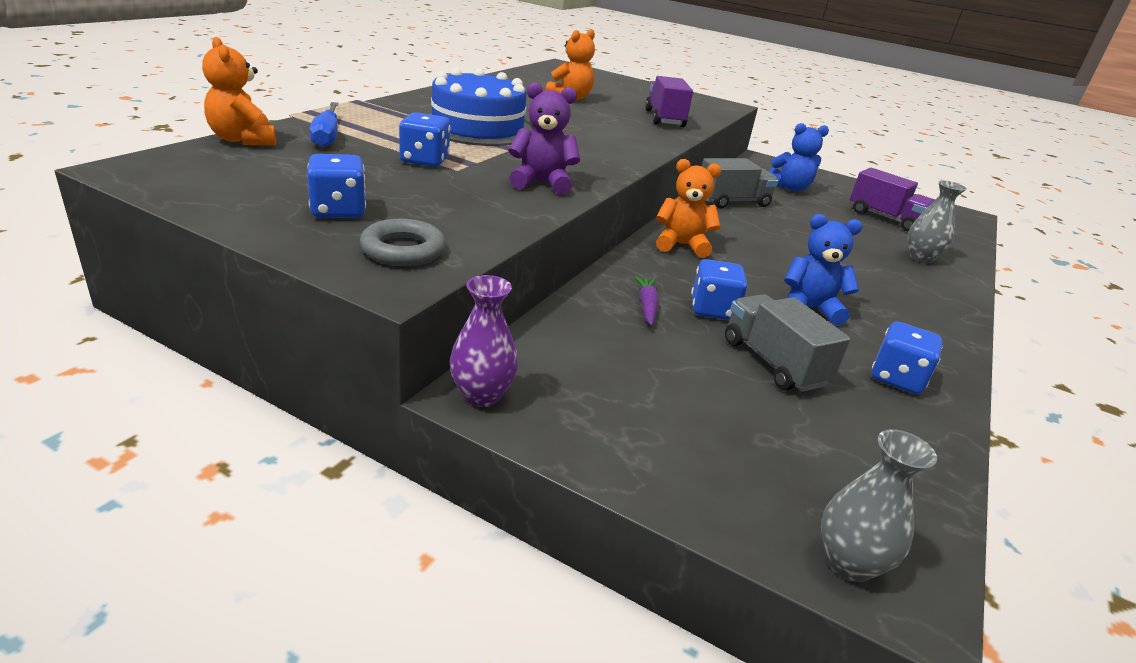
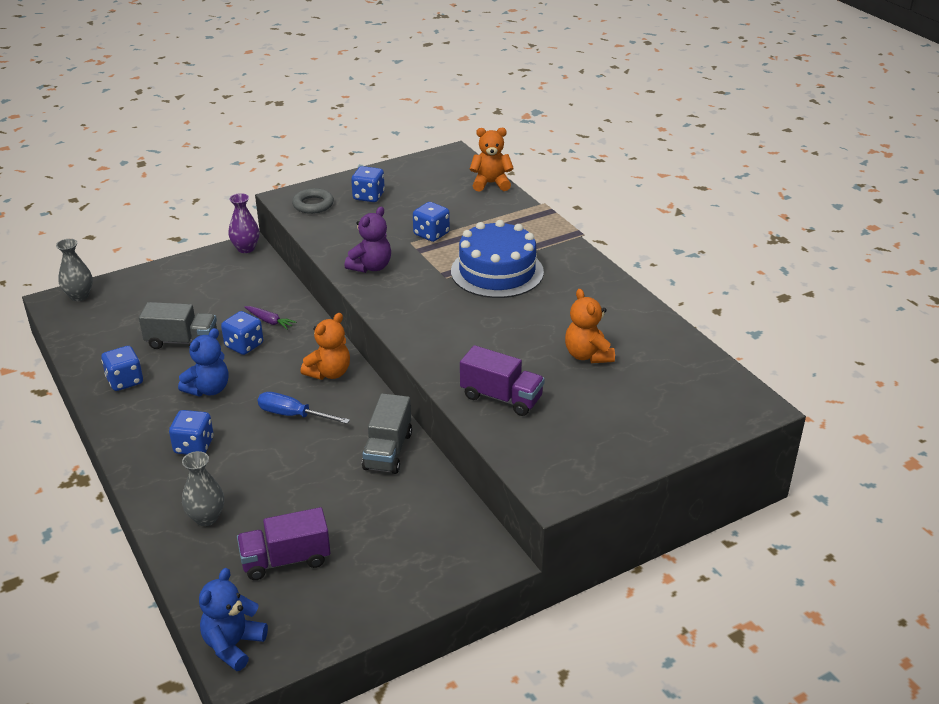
camera: 125 degrees right, 5 degrees up
blue screwdriver [309,102,339,147] -> blue screwdriver moved to [258,392,350,424]
blue teddy bear [768,123,829,192] -> blue teddy bear moved to [199,568,268,671]
none -> blue dice [169,410,214,455]

